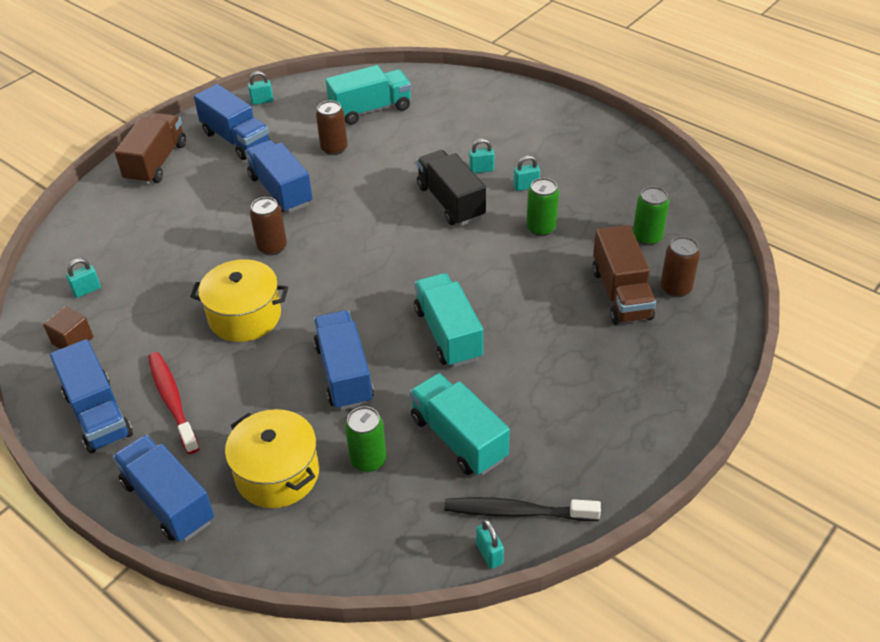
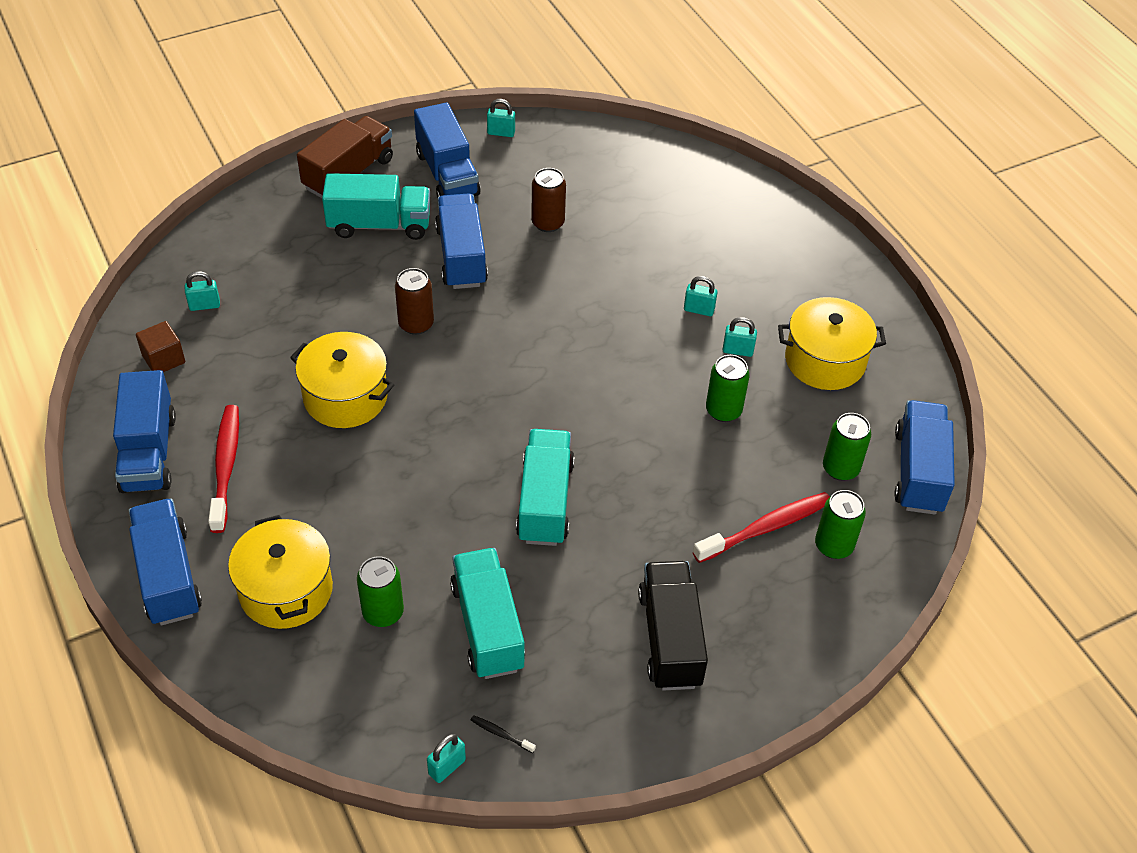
camera: 20 degrees right, 5 degrees up
blue truck [314,310,374,410] -> blue truck moved to [894,400,955,515]
turquoise truck [326,65,411,125] -> turquoise truck moved to [322,173,430,240]
black truck [417,150,486,226] -> black truck moved to [638,561,708,691]
black toothbrush [444,497,601,521] -> black toothbrush [471,715,536,753], size x0.41
turquoise padlock [476,519,504,569] -> turquoise padlock turned 45 degrees clockwise [427,734,466,783]
brown truck [592,225,656,325] -> red toothbrush [693,492,830,563]
brown can [661,236,700,297] -> green can [815,490,866,559]
none -> yellow pot [778,297,886,390]

